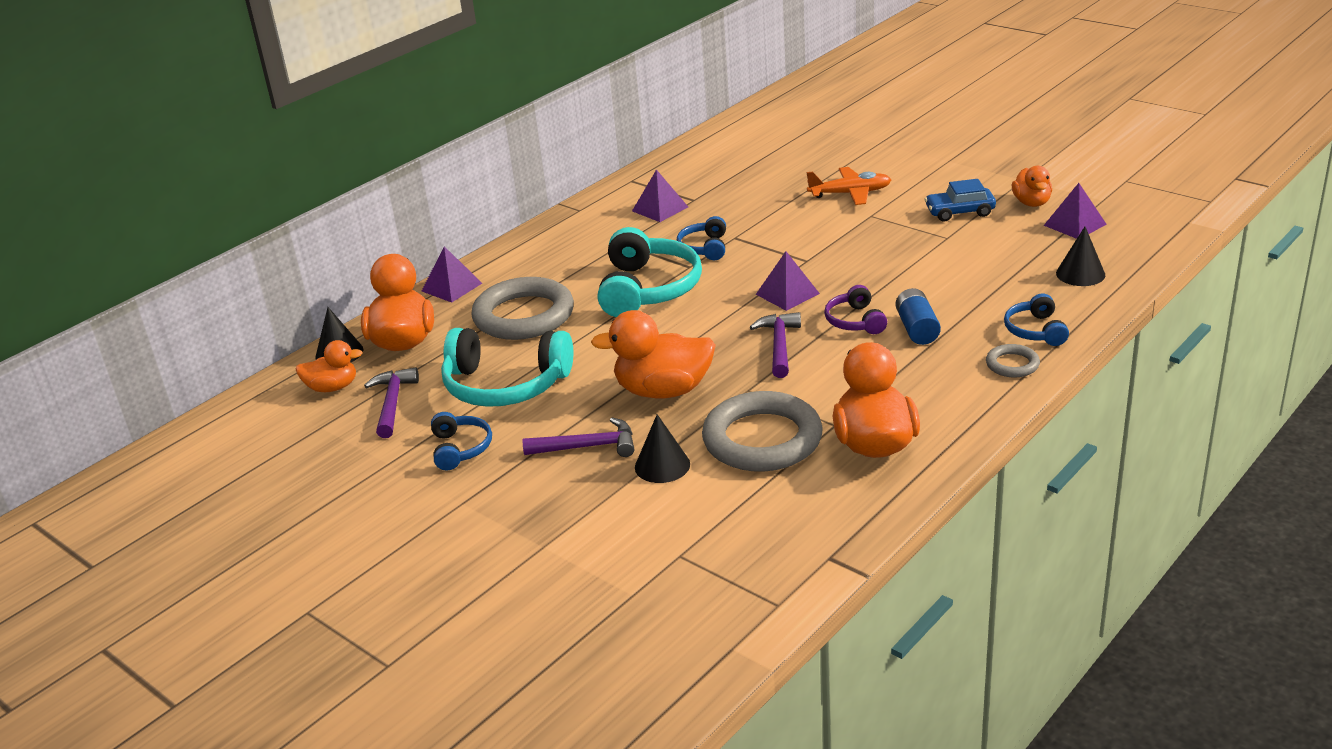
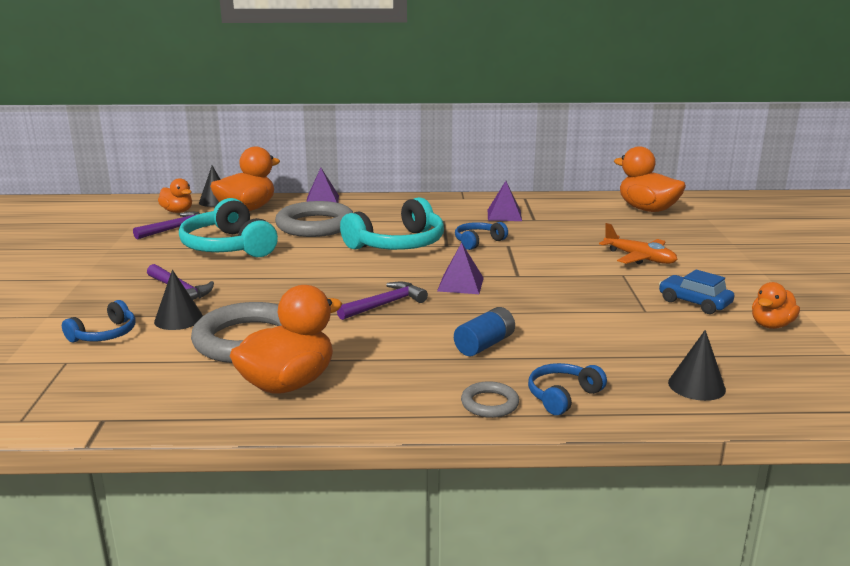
camera: 45 degrees right, 10 degrees down
blue headphones [431,412,492,471] -> blue headphones moved to [62,300,136,342]
orange duck [591,310,716,398] -> orange duck moved to [614,146,686,212]
purple headphones [824,285,887,334] -> none
purple pyramid [1044,183,1107,239] -> none

